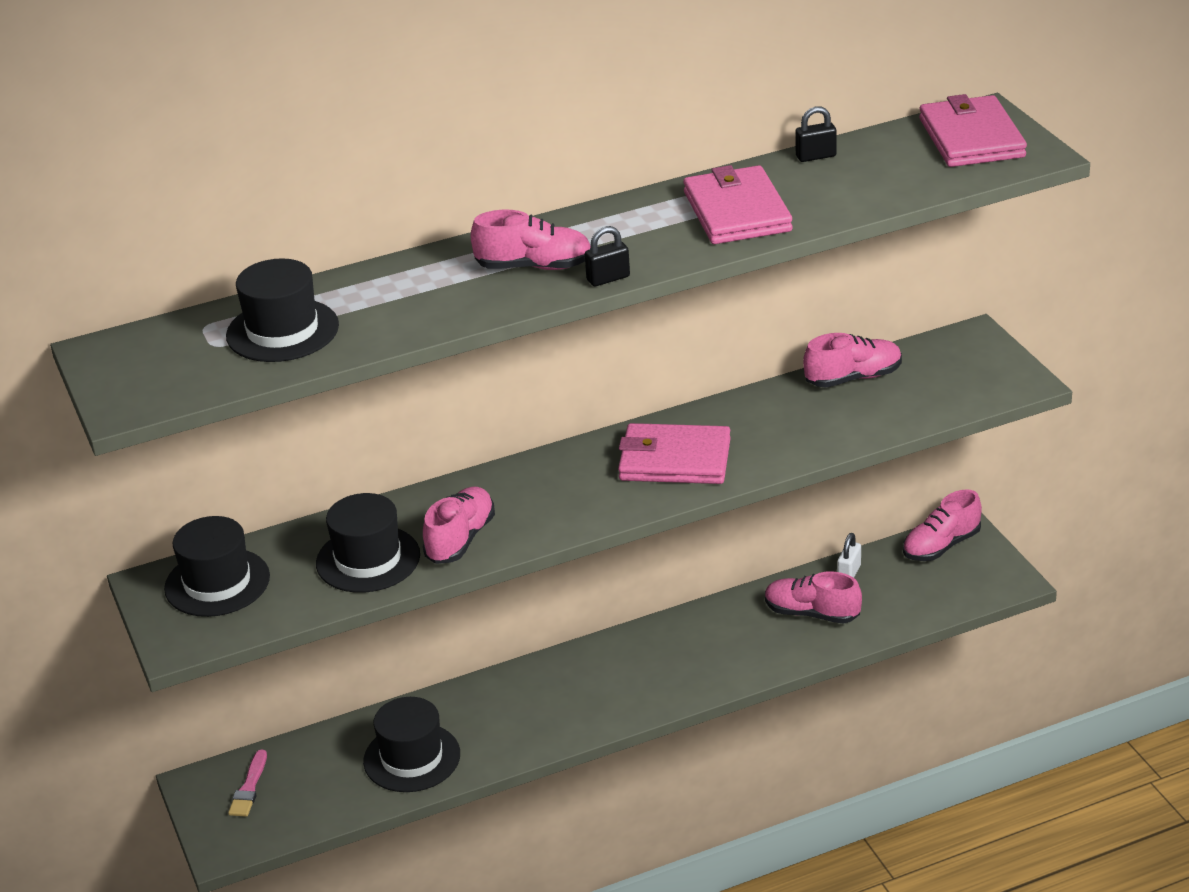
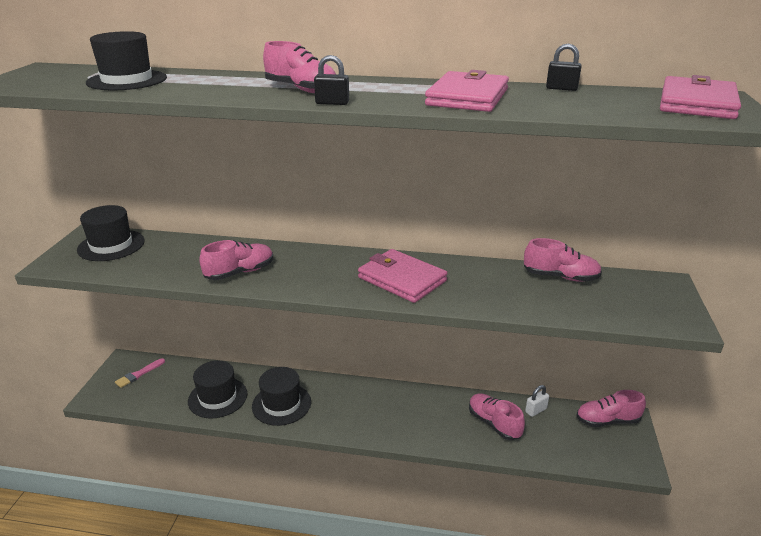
camera: 30 degrees right, 5 degrees down
black hat [316,493,420,593] -> black hat moved to [252,367,311,426]

